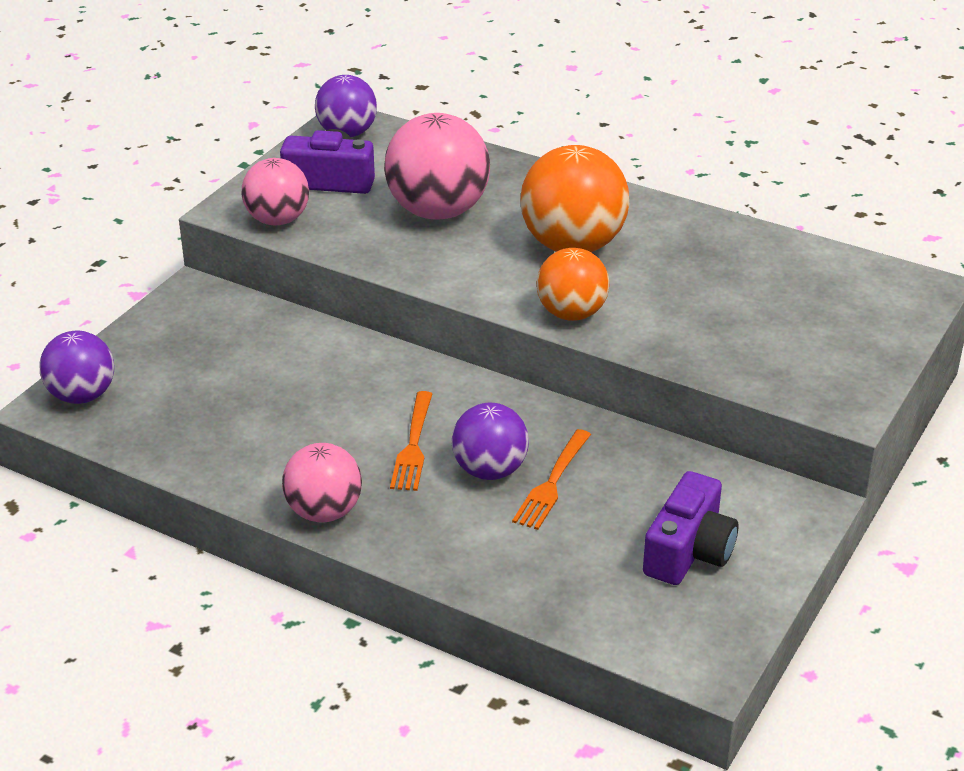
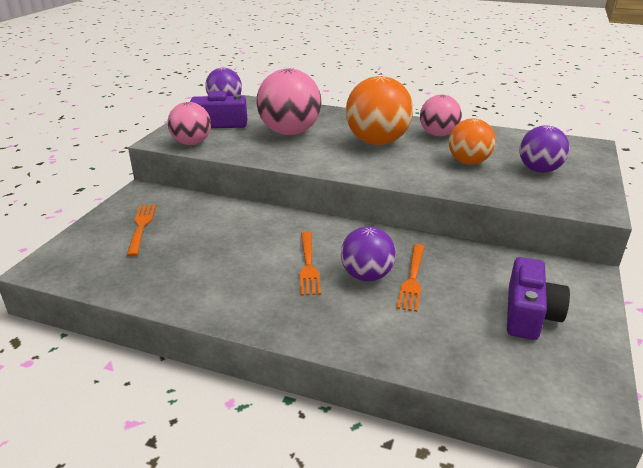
camera: 10 degrees left, 5 degrees down
purple ball [39,331,114,404] -> purple ball moved to [520,125,570,173]
pink ball [282,443,362,523] -> pink ball moved to [420,95,462,137]
orange ball [536,248,610,321] -> orange ball moved to [449,118,496,165]
none -> orange fork [127,204,156,257]

